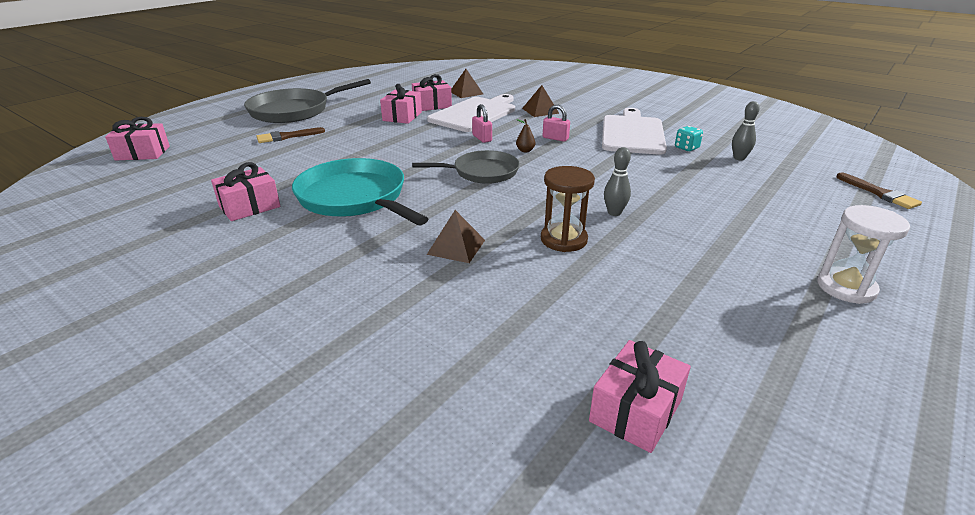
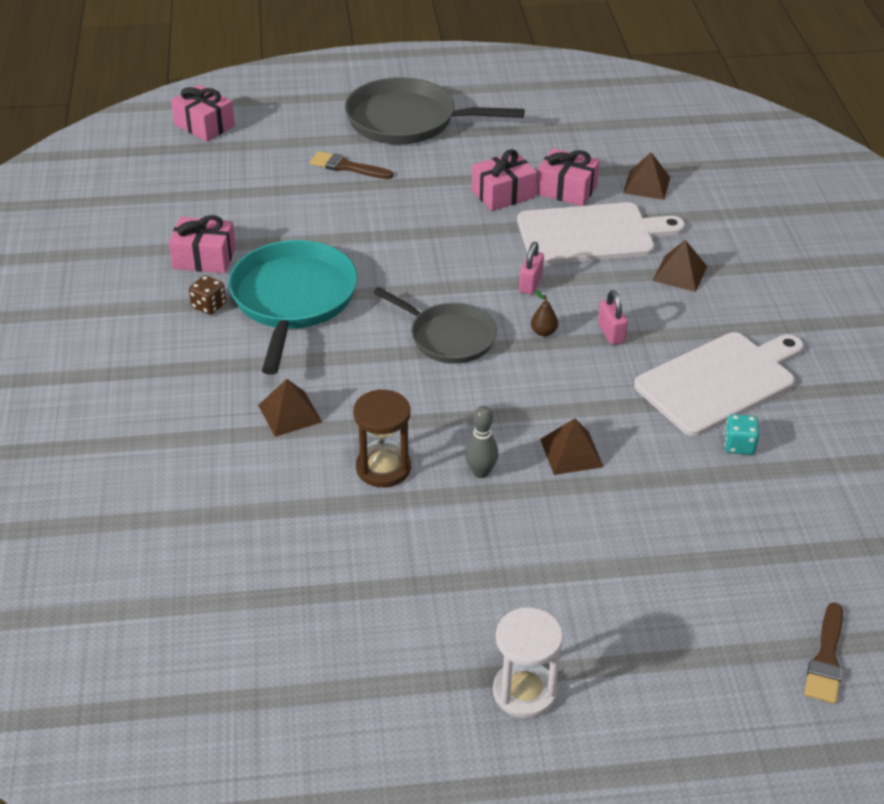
camera: 45 degrees right, 10 degrees up
pink gift [589,340,691,453] -> none
grey bowling pin [732,101,760,161] -> none
none -> brown dice [189,275,226,315]
none -> brown pyramid [540,418,603,475]

